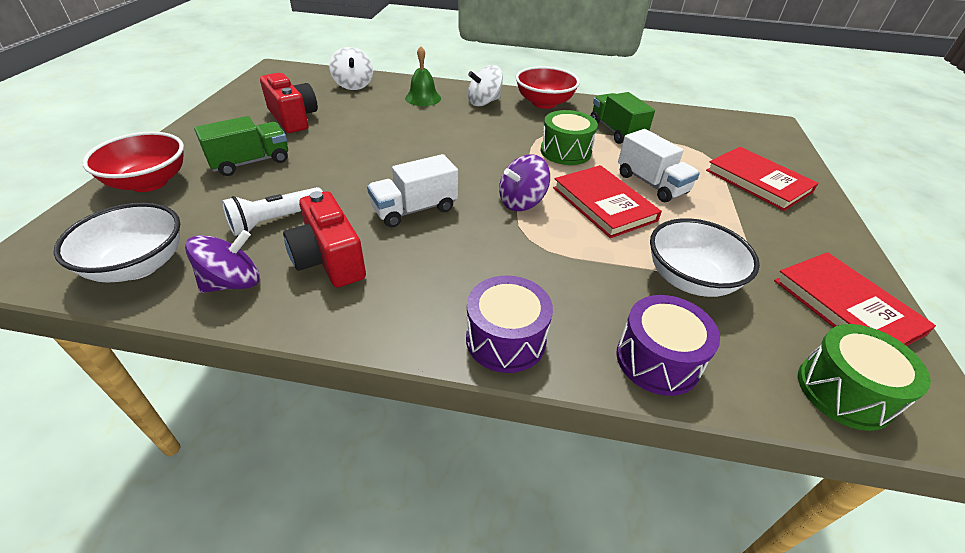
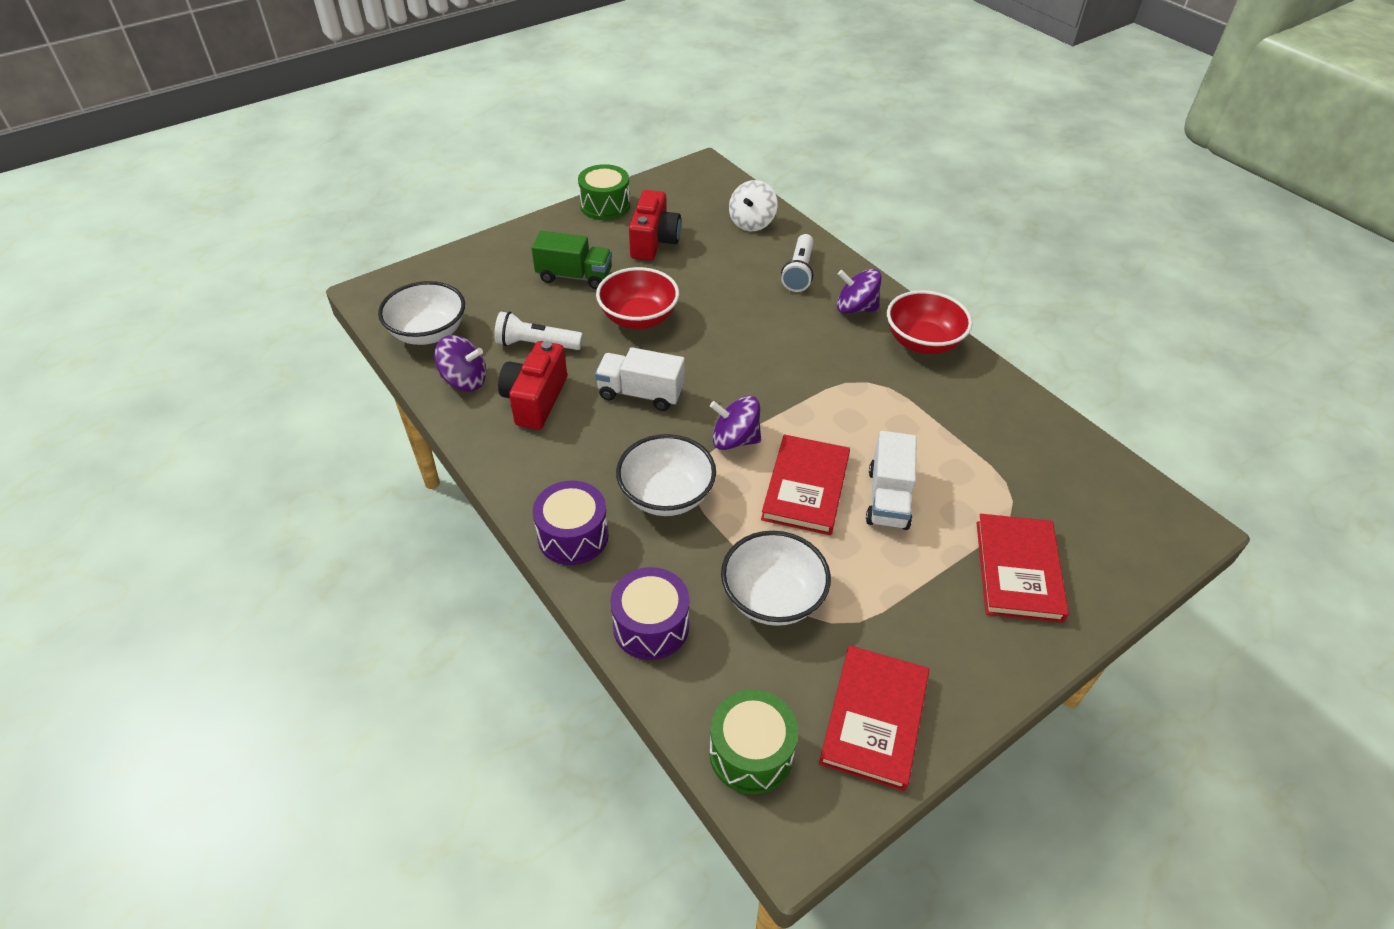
camera: 45 degrees right, 5 degrees up
red bowl [82,132,184,192] -> red bowl moved to [596,267,679,329]
green bell [405,46,441,106] -> white flashlight [781,234,814,292]
white spinning top [468,65,503,106] -> purple spinning top [837,269,882,313]
green drum [541,110,598,165] -> green drum moved to [578,164,630,220]
green truck [590,92,655,144] -> none
none -> white bowl [616,434,716,516]

